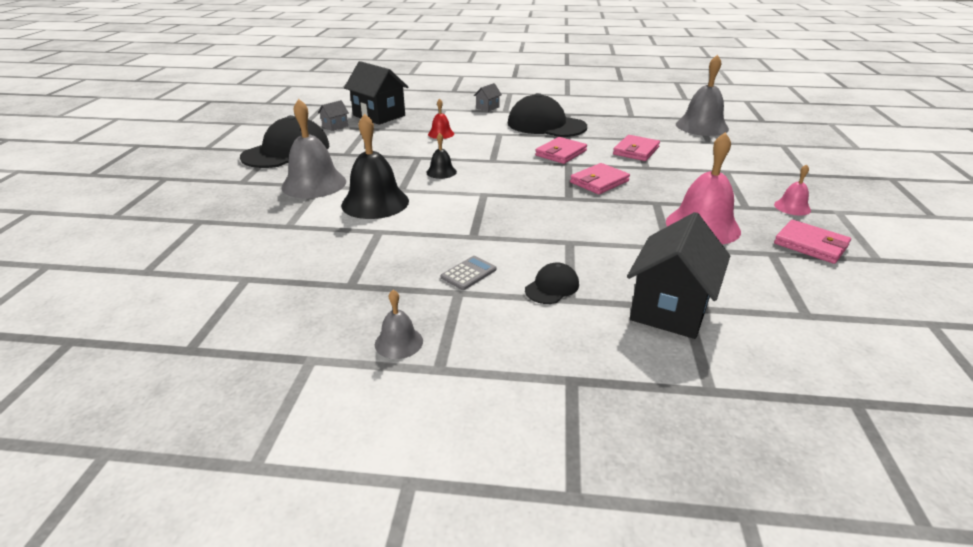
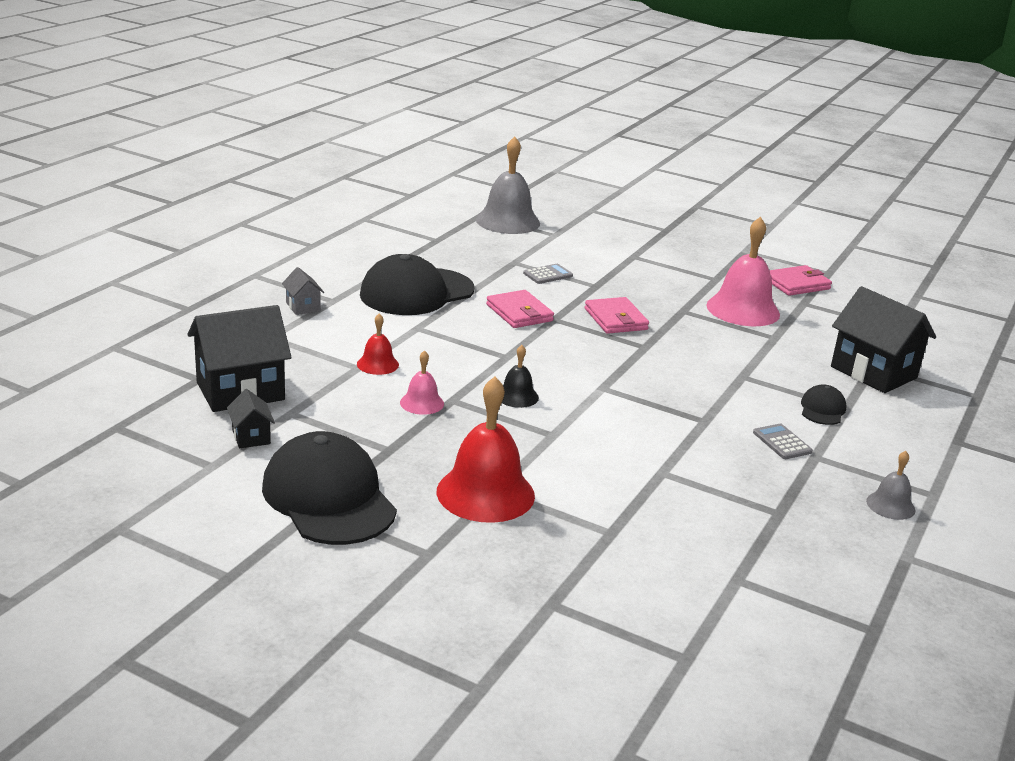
camera: 70 degrees left, 5 degrees down
grey bell [281,99,346,198] -> red bell [437,377,535,523]
grey house [318,100,349,131] -> black house [227,389,275,448]
black bell [341,114,409,219] -> none
black cap [525,262,579,304] -> black cap turned 45 degrees clockwise [801,384,846,425]
pink wallet [613,135,660,161] -> grey calculator [523,264,573,284]
pink bell [774,164,811,216] -> pink bell moved to [400,350,444,415]

